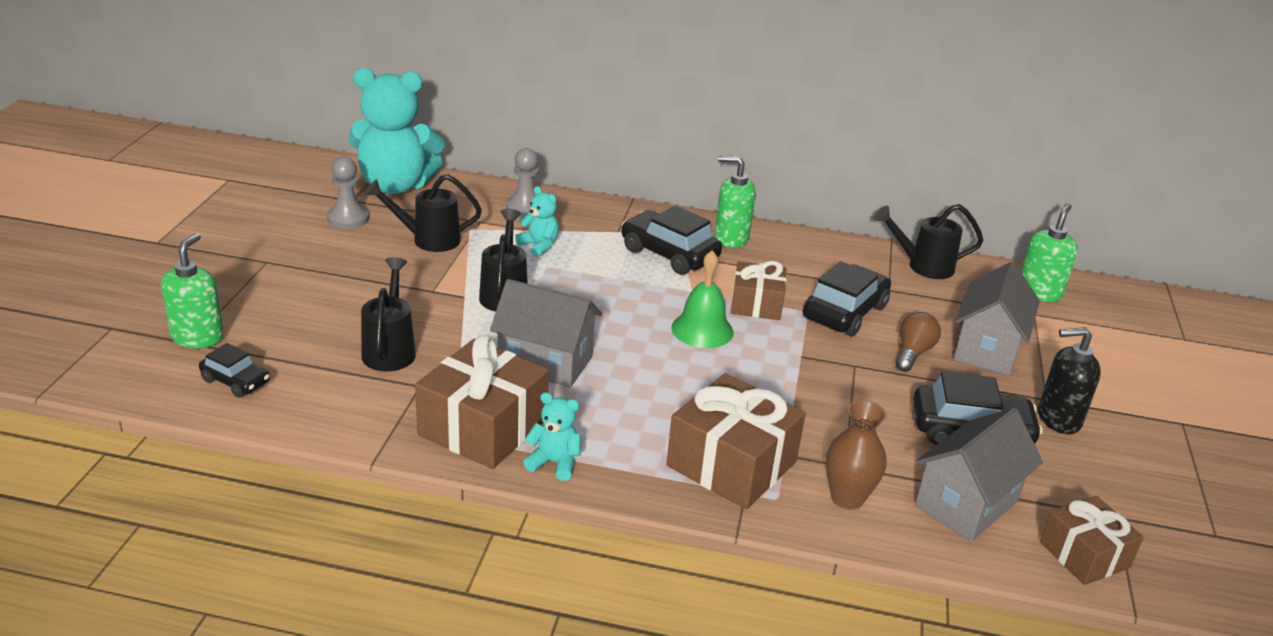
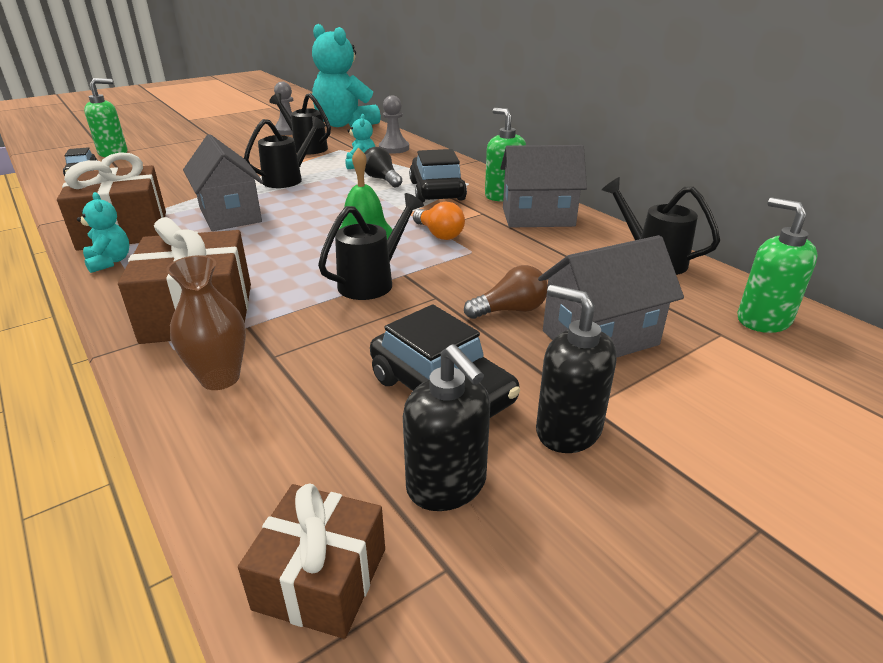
camera: 45 degrees right, 0 degrees up
black watering can [361,257,416,371] -> black watering can moved to [318,193,424,300]
brown gift [731,261,786,320] -> orange light bulb [413,201,465,240]
black car [803,261,891,337] -> none
grey house [915,408,1043,542] -> grey house moved to [500,145,587,228]
green soap dispenser [1021,203,1078,302] -> green soap dispenser turned 105 degrees counterclockwise [737,198,818,333]
none -> black light bulb [364,147,402,187]
none -> black soap dispenser [403,344,490,511]

